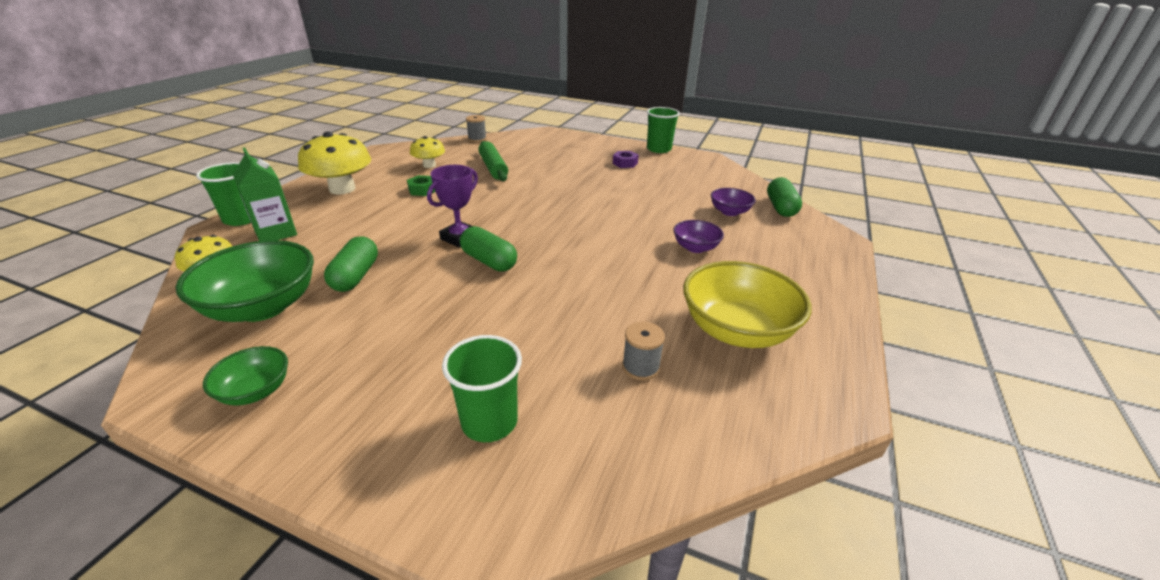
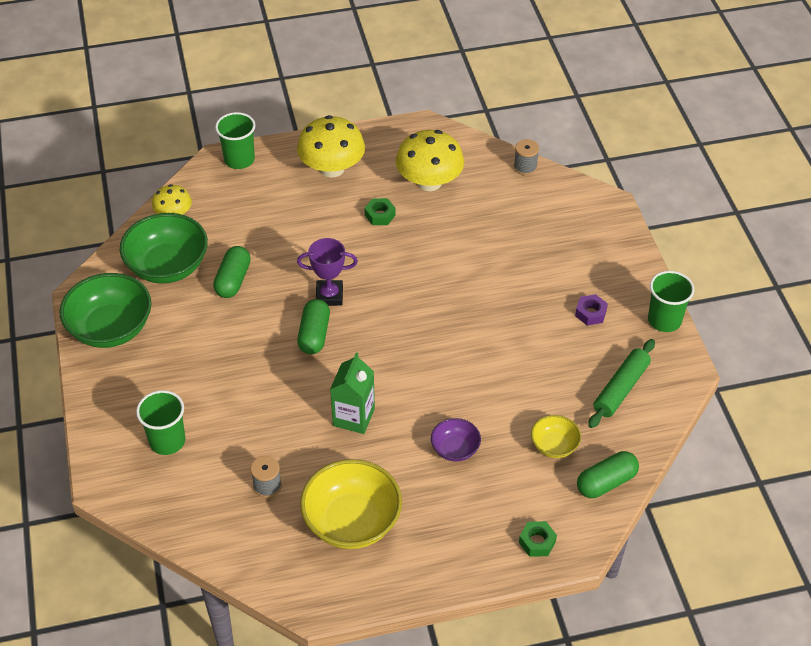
camera: 55 degrees right, 15 degrees up
green bowl [203,346,288,406] -> green bowl [60,273,151,348], size x1.93
green carton [233,148,297,241] -> green carton moved to [330,352,375,434]
green capsule [324,236,378,292] -> green capsule turned 45 degrees counterclockwise [213,246,251,298]
yellow mushroom [410,136,445,168] -> yellow mushroom [396,130,464,191], size x1.75
green rolling pin [479,141,508,181] -> green rolling pin moved to [588,339,655,428]
purple bowl [711,188,756,216] -> yellow bowl [531,415,581,458]
none -> green nut [519,521,557,557]

